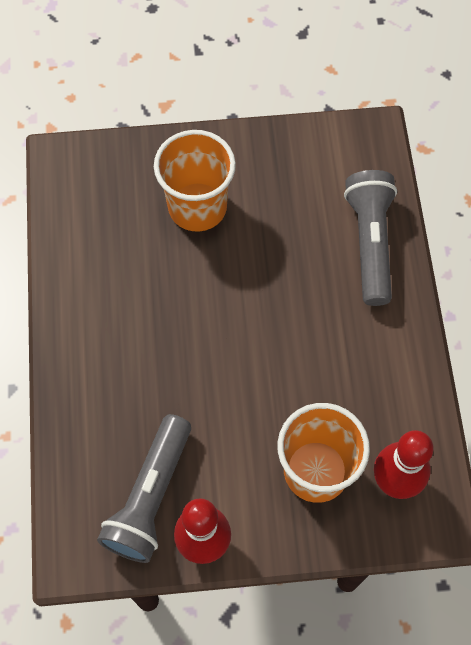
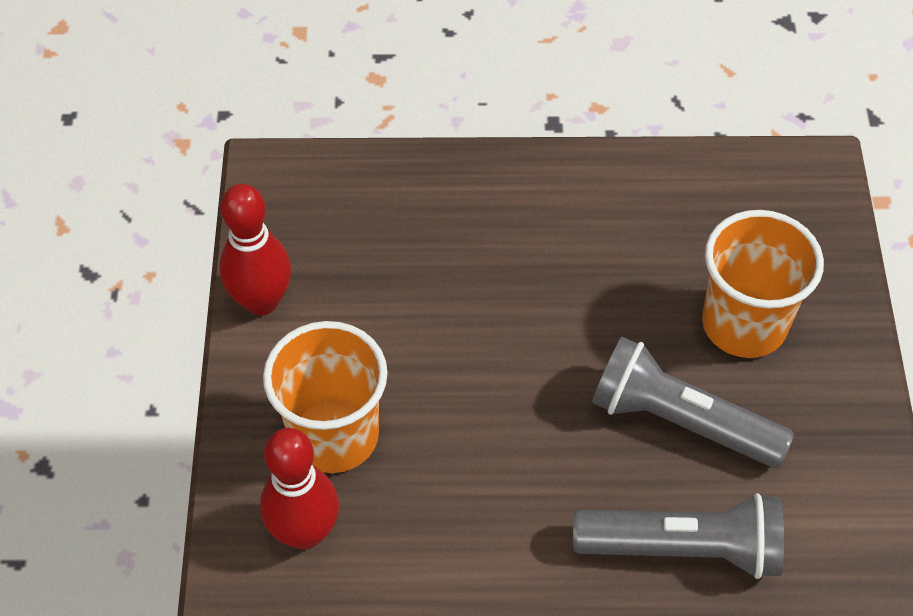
camera: 95 degrees right, 10 degrees down
grey flashlight [97,414,191,563] -> grey flashlight moved to [592,337,794,468]

